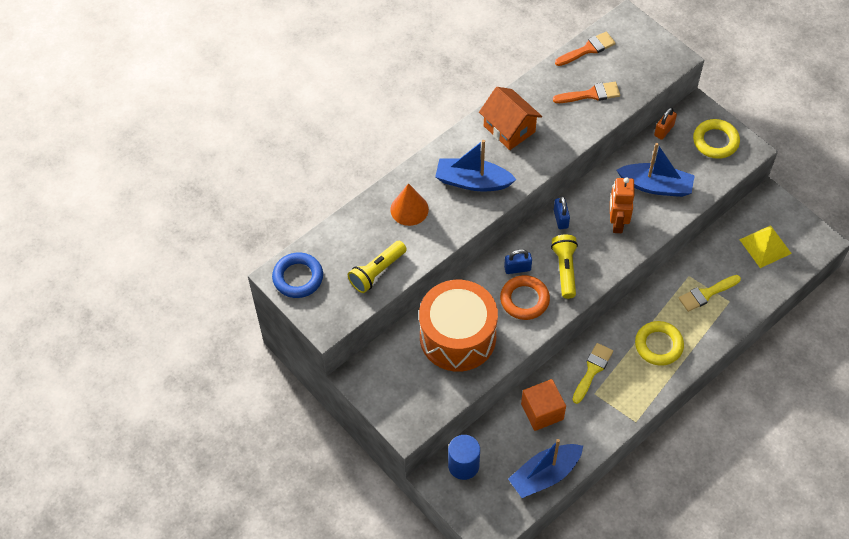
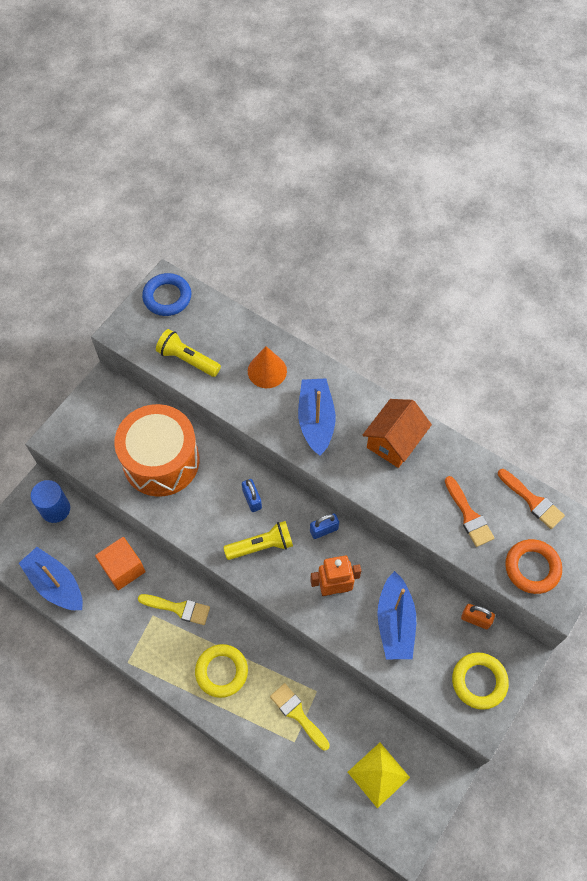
camera: 75 degrees right, 5 degrees up
orange ring [500,275,550,320] -> orange ring moved to [505,539,562,594]

